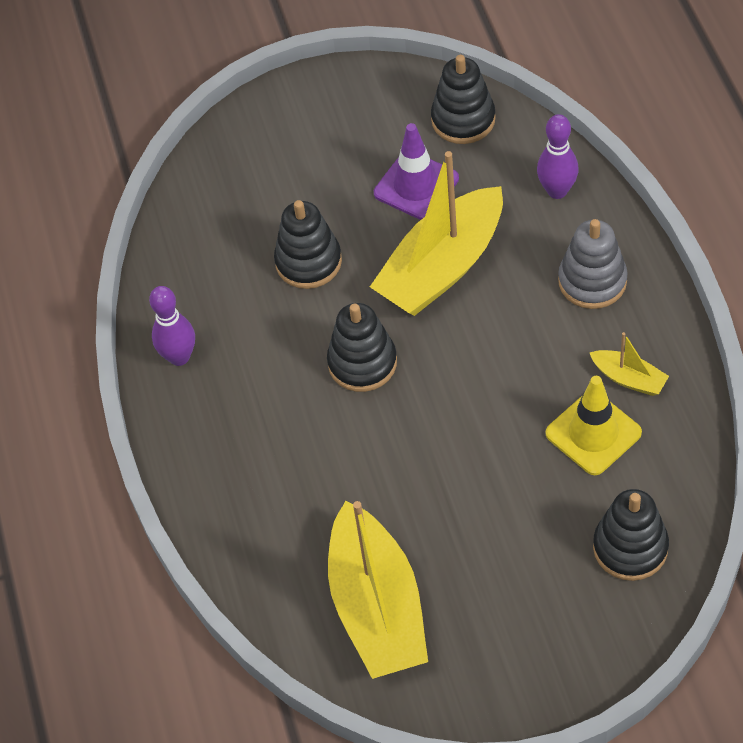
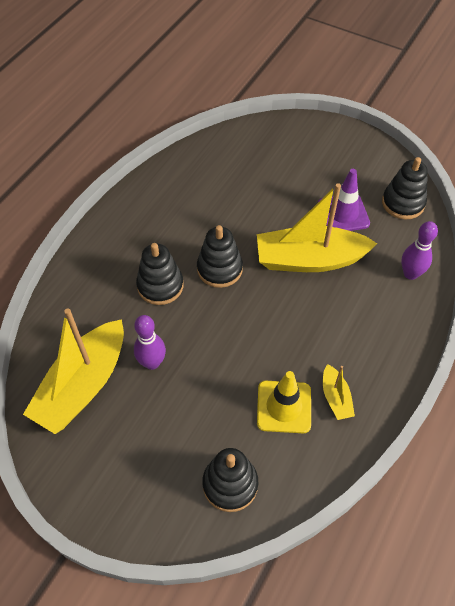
camera: 40 degrees right, 0 degrees up
purple bowling pin [149,286,195,366] -> purple bowling pin moved to [134,315,166,370]
black stacking toy [274,200,342,289] -> black stacking toy moved to [136,243,184,305]
grey stacking toy [558,219,628,309] -> none

